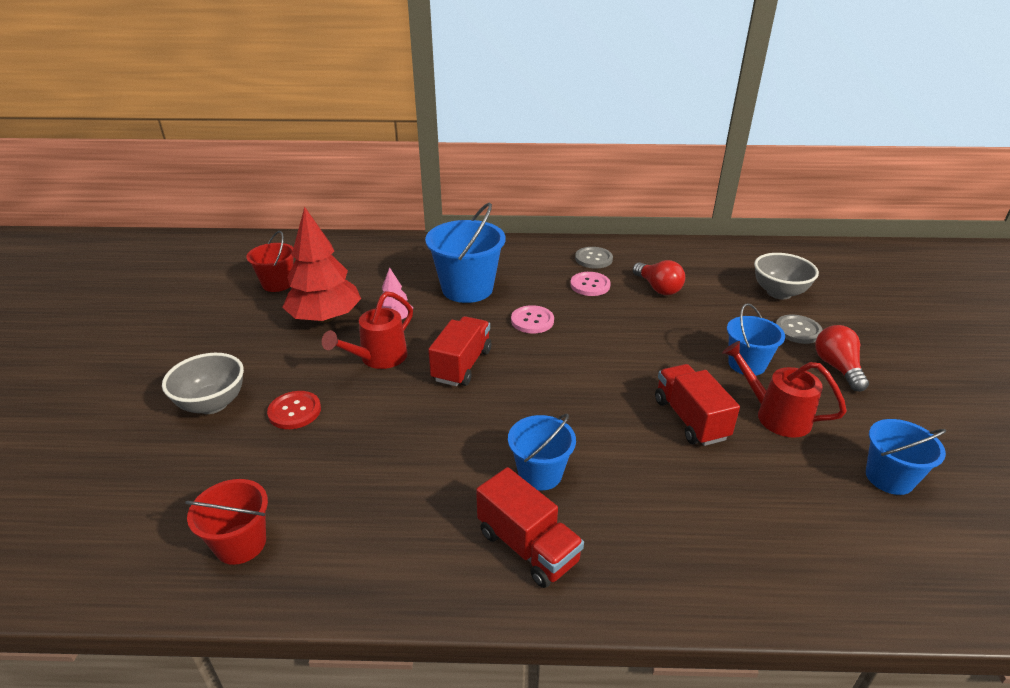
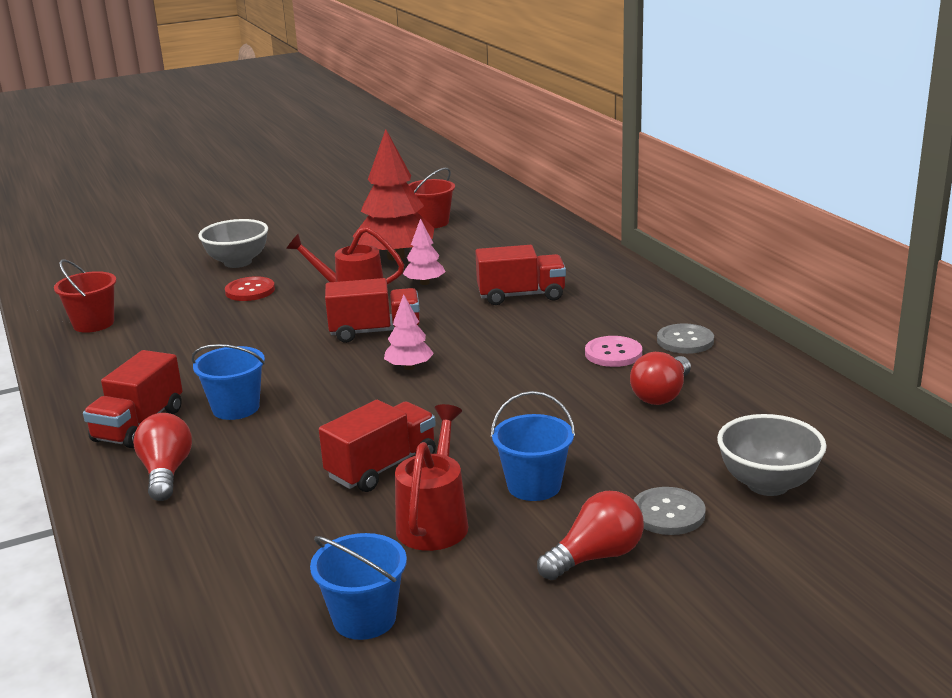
camera: 65 degrees right, 10 degrees down
blue bucket [425,203,505,303] -> red truck [475,245,566,305]
pink button [511,305,554,333] -> none
none -> red light bulb [133,413,192,501]
none -> pink tree [384,294,434,370]

